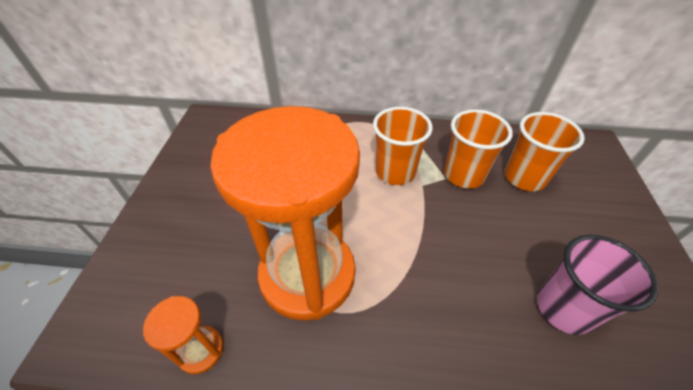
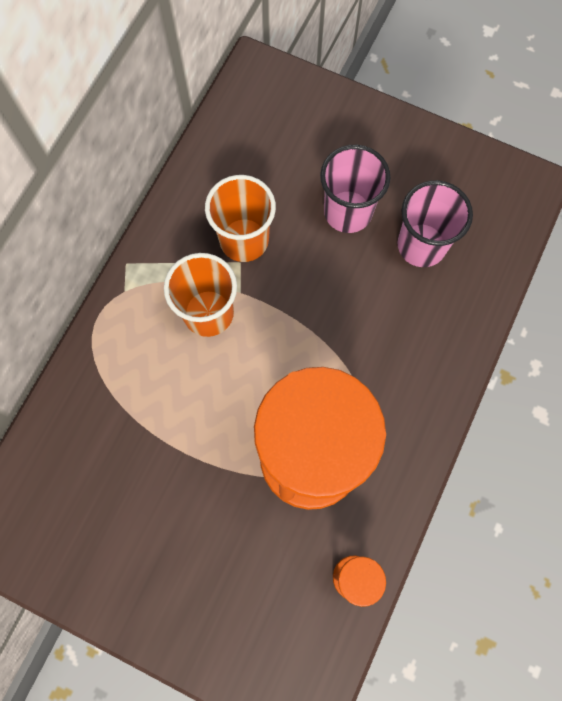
camera: 70 degrees left, 25 degrees up
orange cup [505,112,585,191] -> none
none -> pink cup [320,145,391,233]

